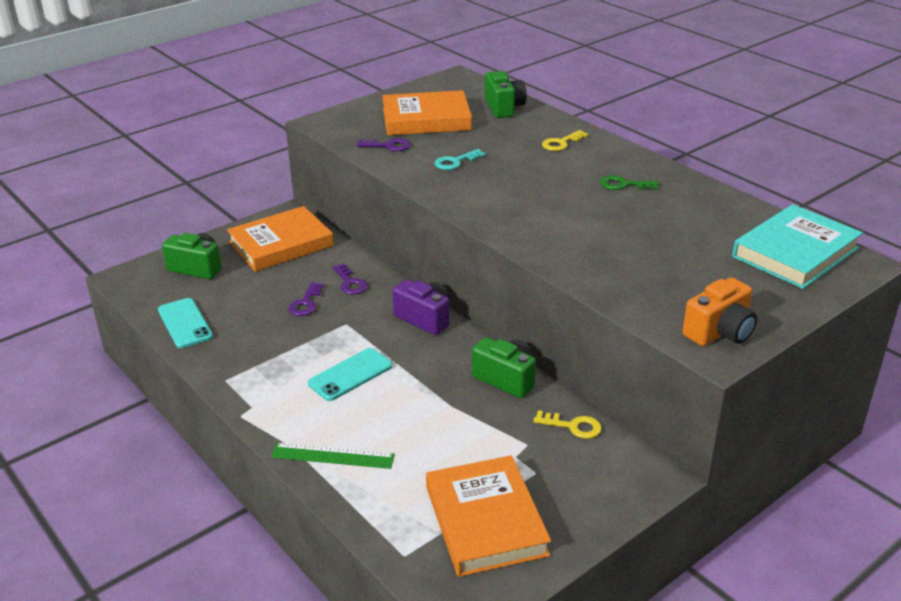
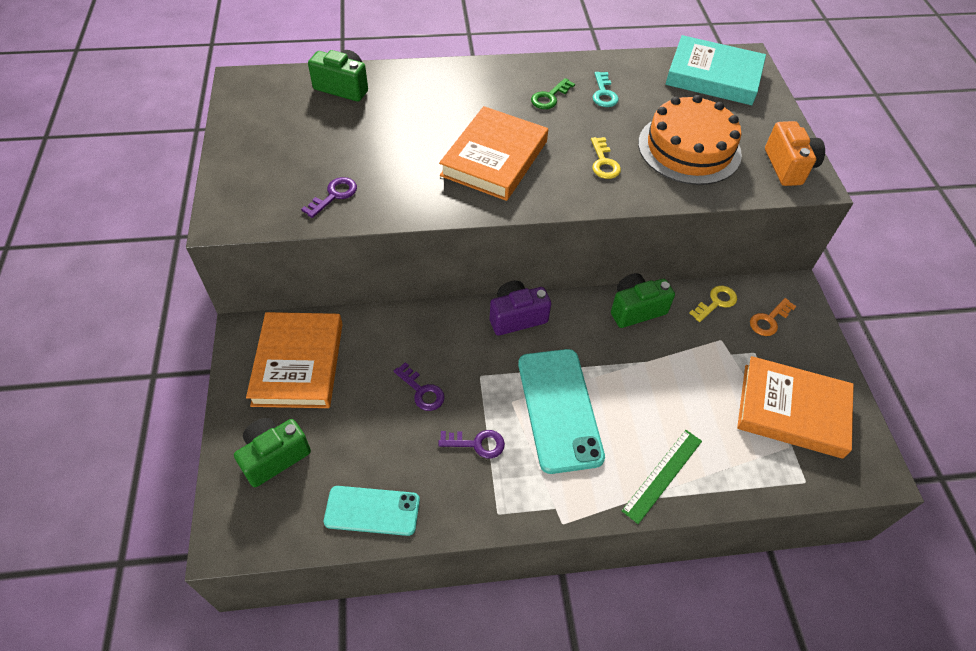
camera: 60 degrees left, 20 degrees up
turquoise phone [308,348,392,401] -> turquoise phone [518,349,605,474], size x1.60
purple key [332,263,367,295] -> purple key moved to [438,430,505,458]
orange book [382,90,472,135] -> orange book moved to [439,106,548,201]
turquoise key [434,149,486,170] -> turquoise key moved to [592,72,619,107]
yellow key [542,130,588,151] -> yellow key moved to [591,137,621,179]
turquoise book [732,204,863,289] -> turquoise book turned 60 degrees counterclockwise [666,35,766,105]
none -> orange cake [638,95,742,185]
none -> orange key [750,298,796,336]

